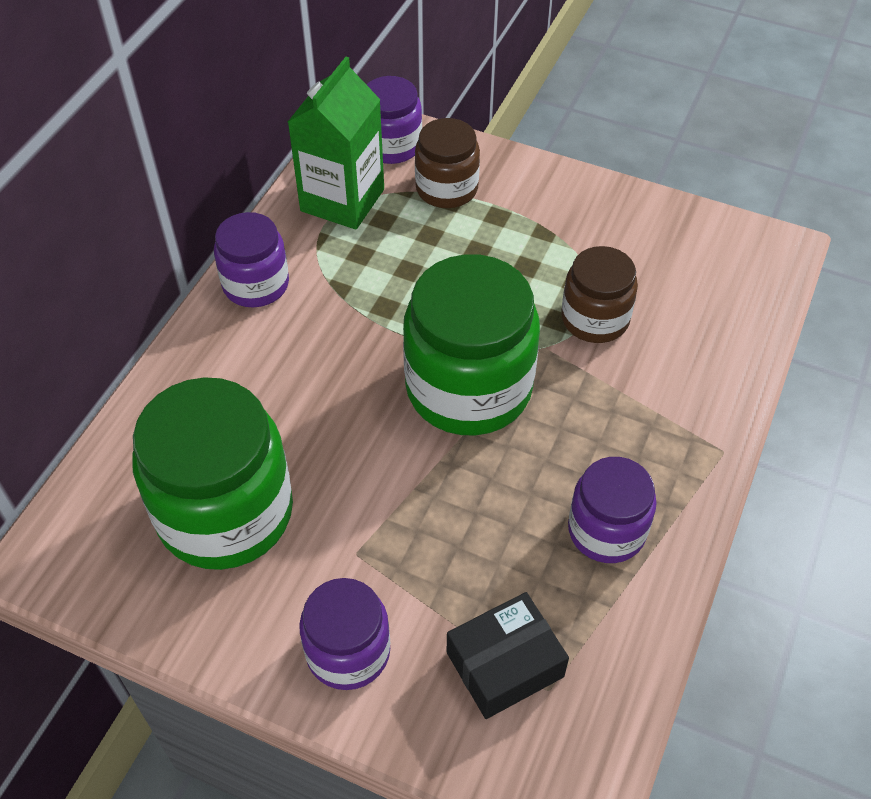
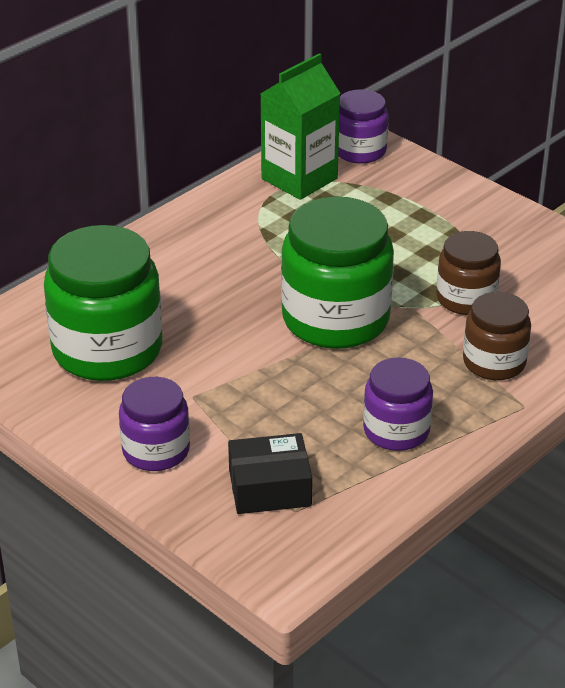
camera: 20 degrees right, 15 degrees down
purple jar [214,212,289,307] -> none
brown jar [415,118,480,208] -> brown jar moved to [463,292,531,380]

